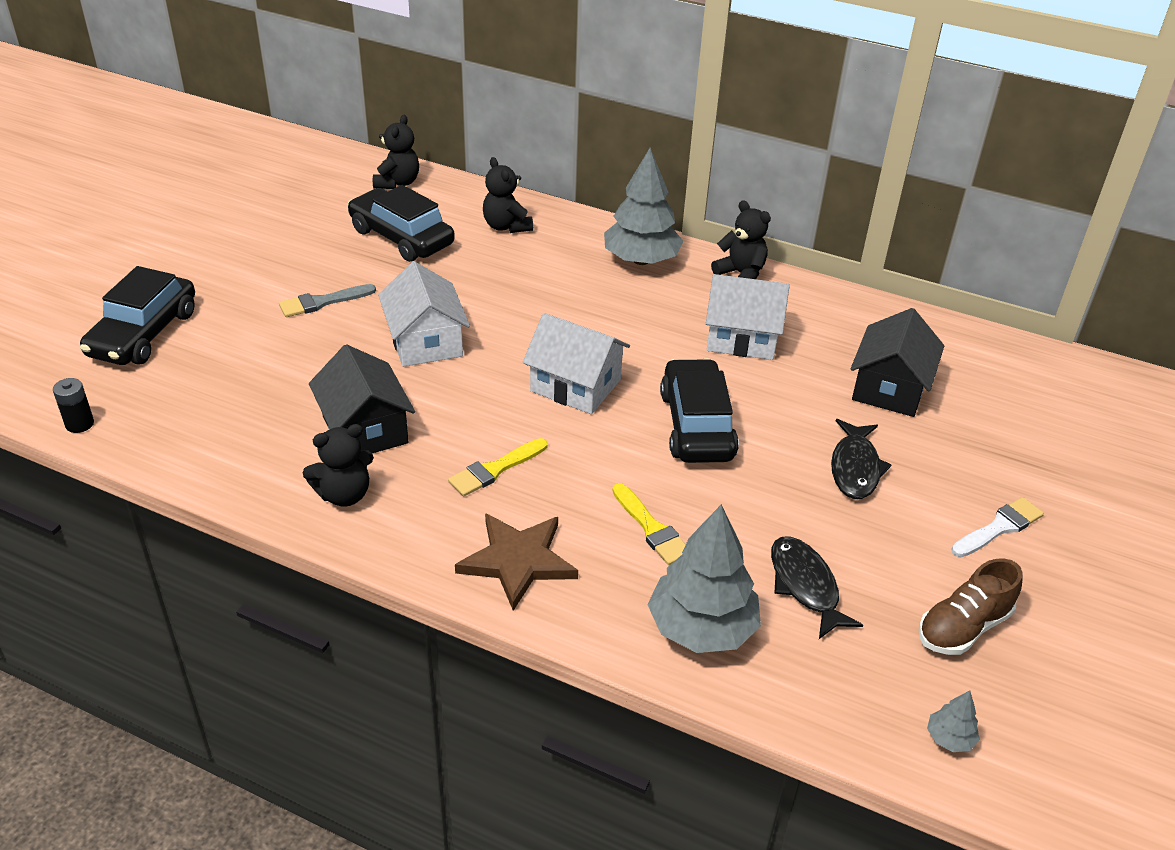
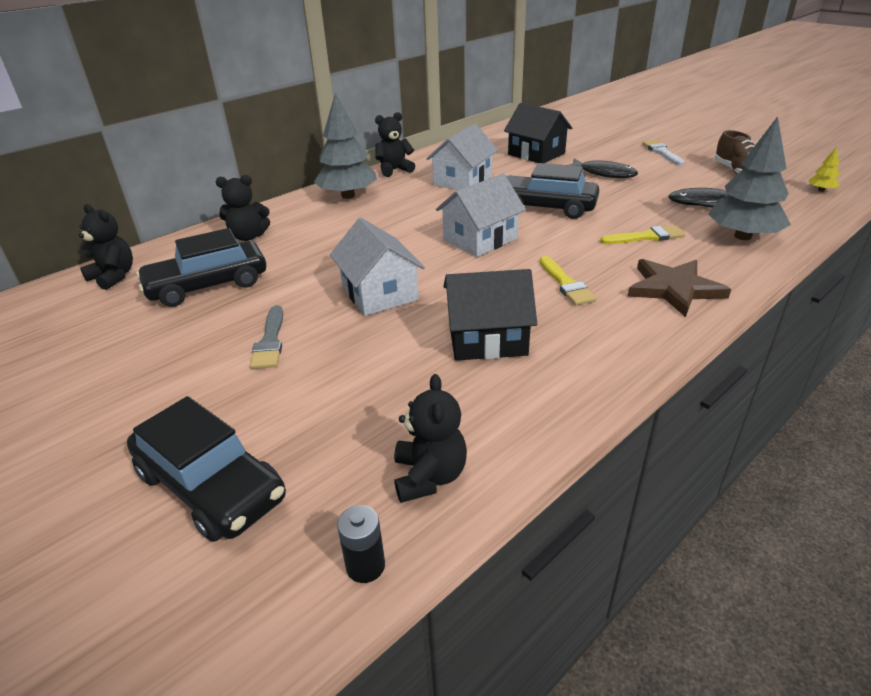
camera: 65 degrees left, 5 degrees down
black teddy bear [303,424,374,507] -> black teddy bear moved to [394,374,467,503]
white house [378,261,470,367] -> white house turned 60 degrees clockwise [330,218,425,316]
grey tree [927,690,980,752] -> yellow tree [808,147,840,192]

